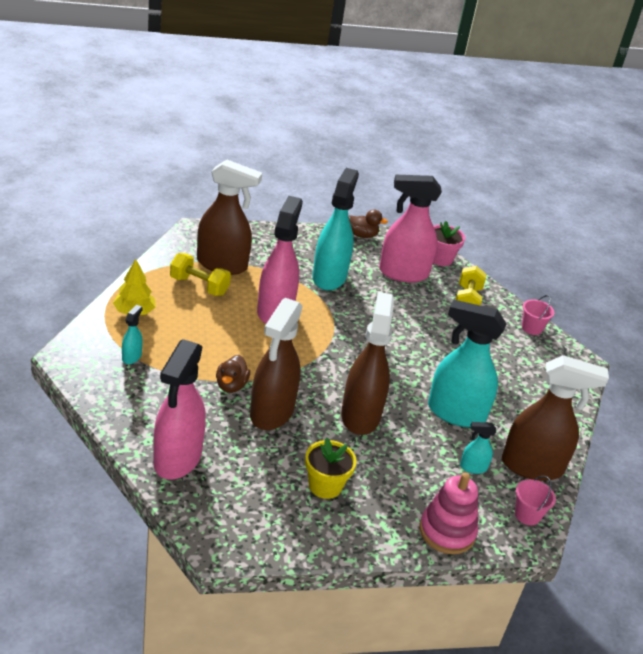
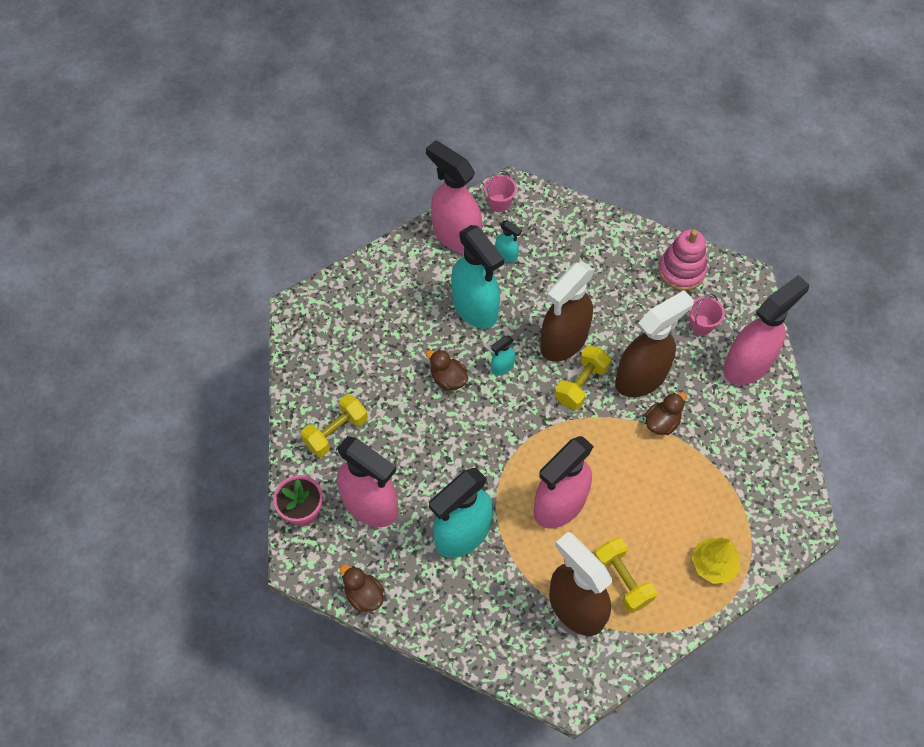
camera: 140 degrees left, 25 degrees up
turquoise spray bottle [122,305,143,364] -> turquoise spray bottle moved to [491,335,515,375]
yellow flower pot [305,438,357,499] -> none
pink stacking toy [420,473,478,554] -> pink stacking toy moved to [658,229,707,291]
brown spray bottle [502,355,609,481] -> pink spray bottle [426,140,482,253]
pink bucket [522,295,554,335] -> pink bucket moved to [689,294,725,335]
none -> brown duck [426,349,468,391]
none -> yellow dumbbell [555,345,611,410]

